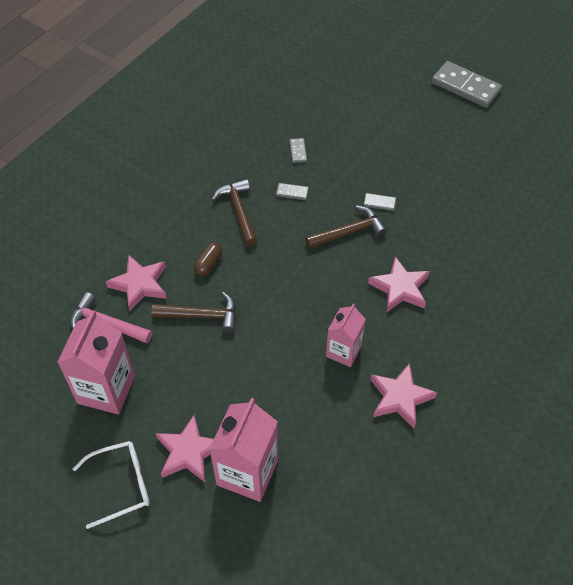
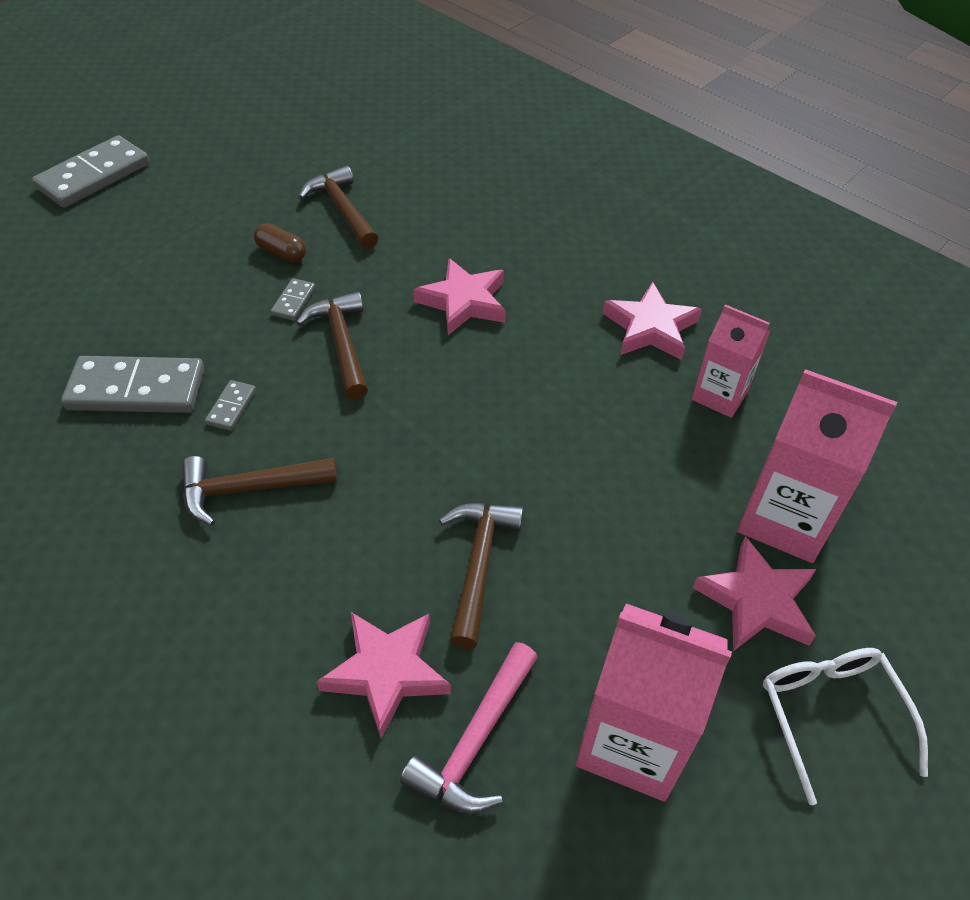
camera: 85 degrees left, 5 degrees down
brown capsule [194,242,222,276] -> brown capsule moved to [254,223,306,263]
grey domino [289,138,307,163] -> grey domino [61,356,204,413], size x2.23
pink carton [326,303,366,367] -> pink carton moved to [692,305,770,418]
none -> brown hammer [299,165,378,249]

